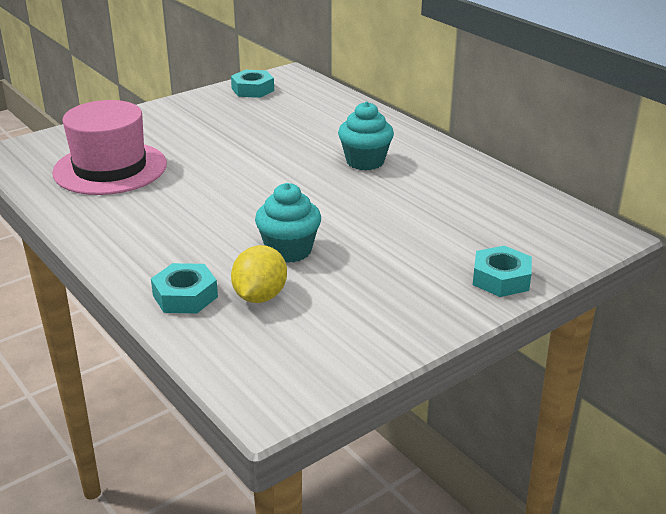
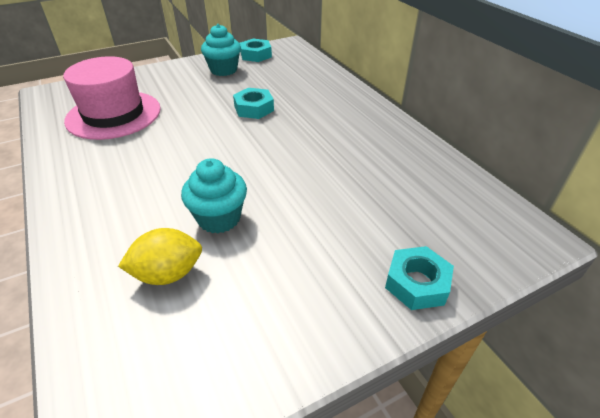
camera: 10 degrees right, 10 degrees up
turquoise nut [151,263,218,314] -> turquoise nut moved to [233,88,274,119]
yellow lemon [231,245,287,303] -> yellow lemon turned 45 degrees clockwise [118,228,202,285]
turquoise cupcake [338,102,394,170] -> turquoise cupcake moved to [201,24,241,76]

